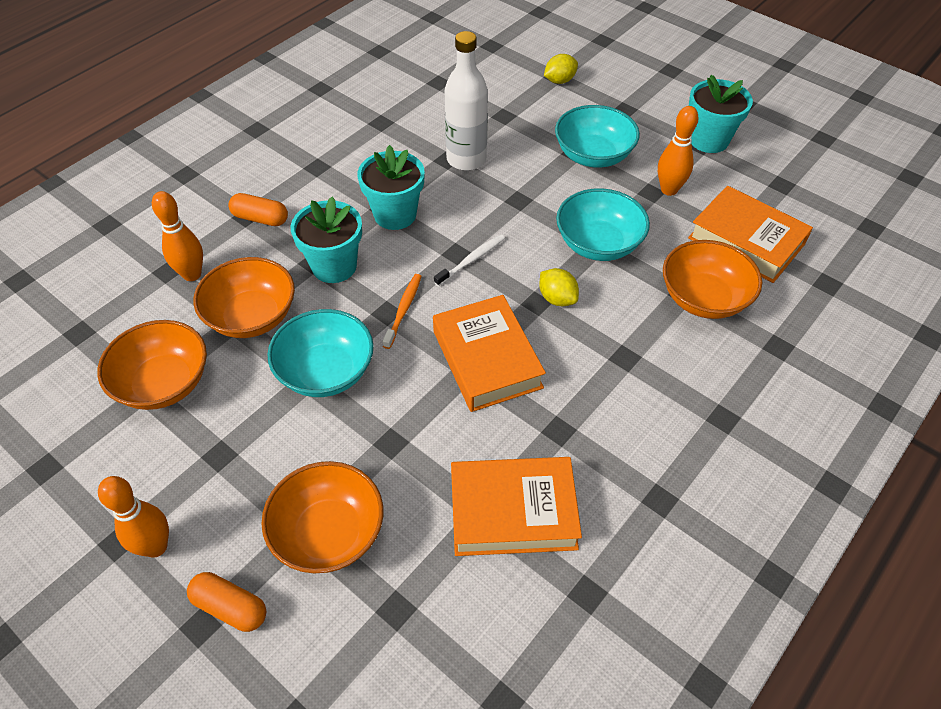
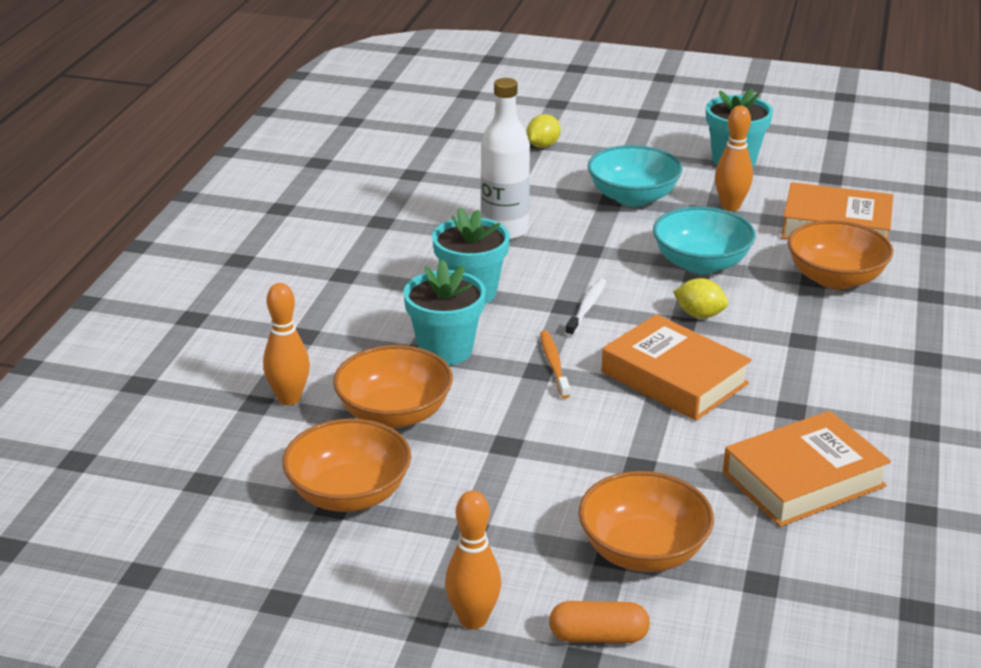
camera: 25 degrees left, 20 degrees down
orange capsule [229,193,288,226] -> none
turquoise bowl [268,309,374,397] -> none

